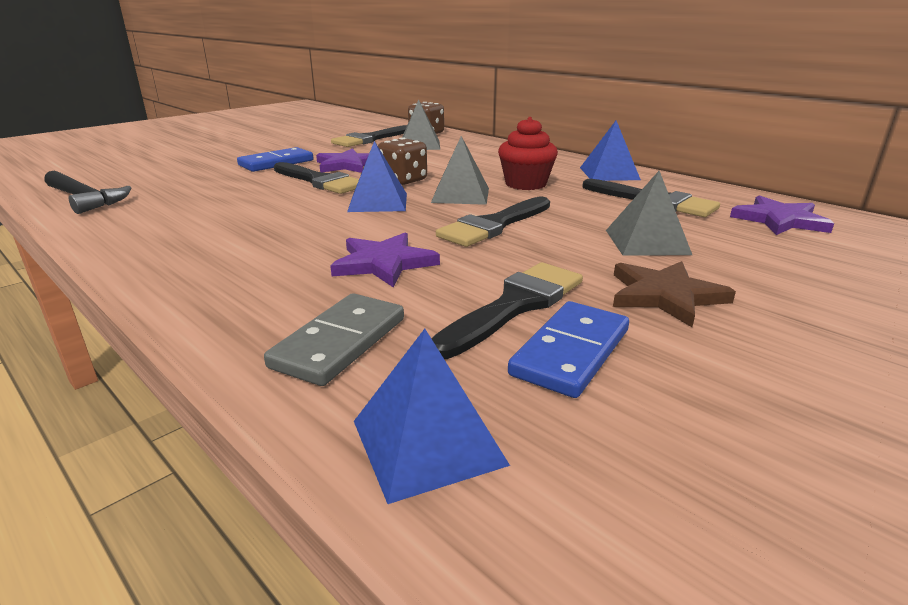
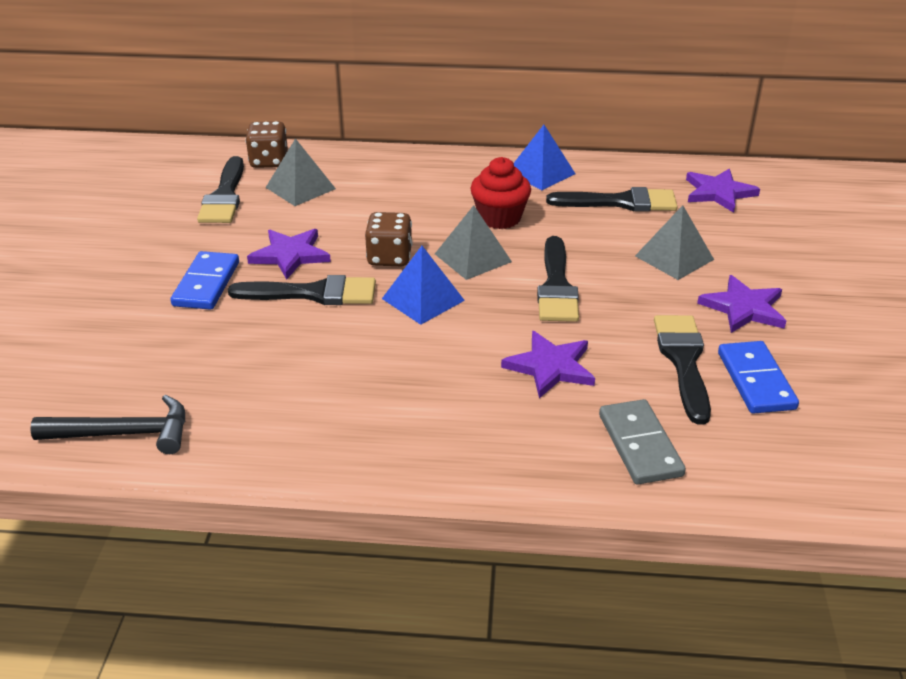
camera: 40 degrees left, 10 degrees up
blue pyramid [354,329,510,504] -> none
brown star [613,261,736,327] -> purple star [697,275,786,333]

